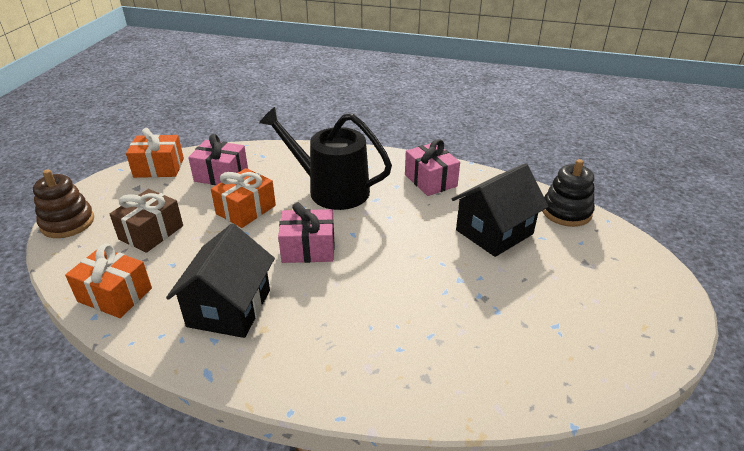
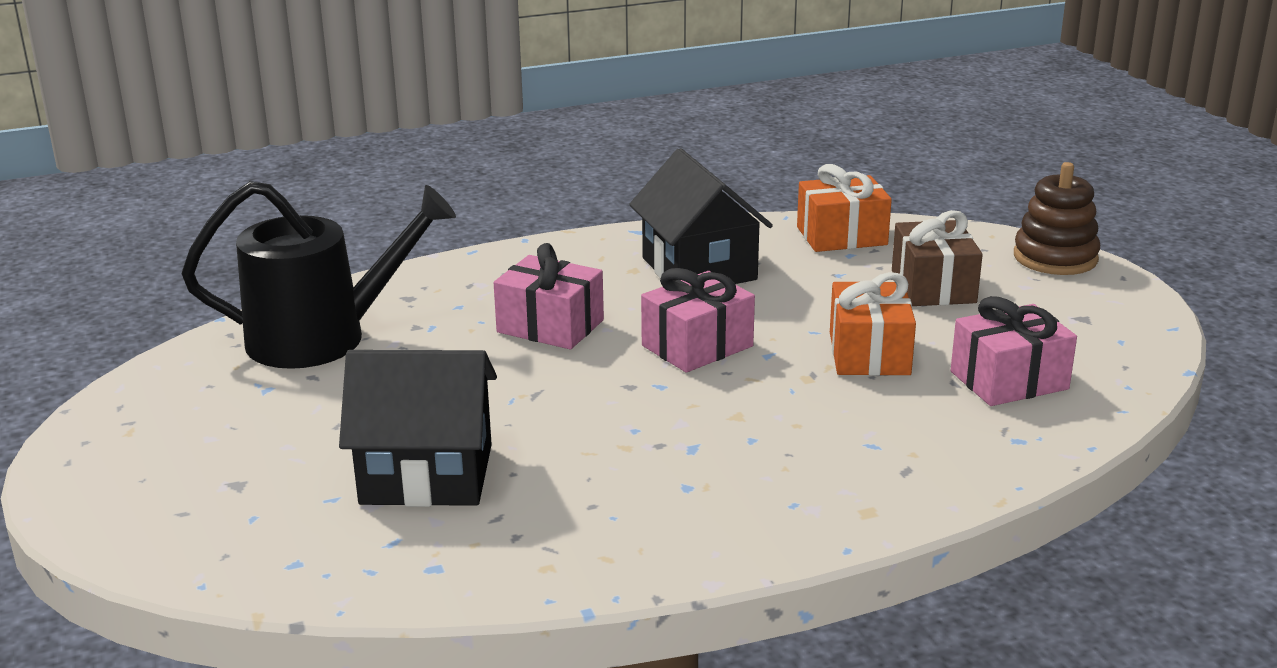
camera: 145 degrees right, 10 degrees down
orange gift [126,128,184,178] -> none
black watering can [259,107,392,210] -> black watering can moved to [182,181,456,369]
pink gift [405,139,460,196] -> pink gift moved to [494,243,604,349]
black house [452,163,549,257] -> black house turned 75 degrees clockwise [339,350,497,507]
black stacking toy [542,159,595,227] -> none

